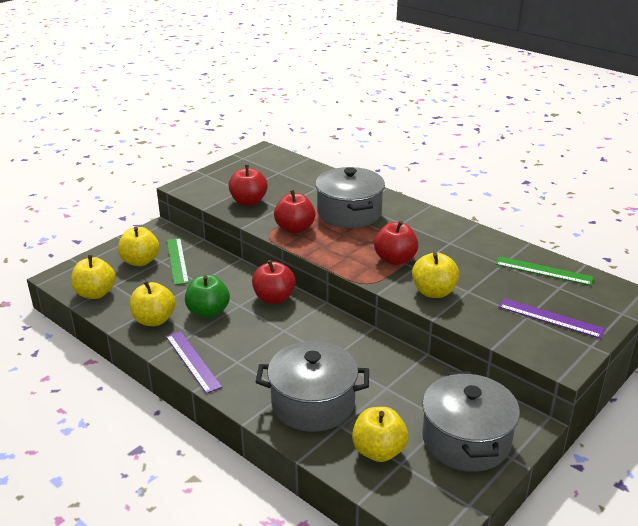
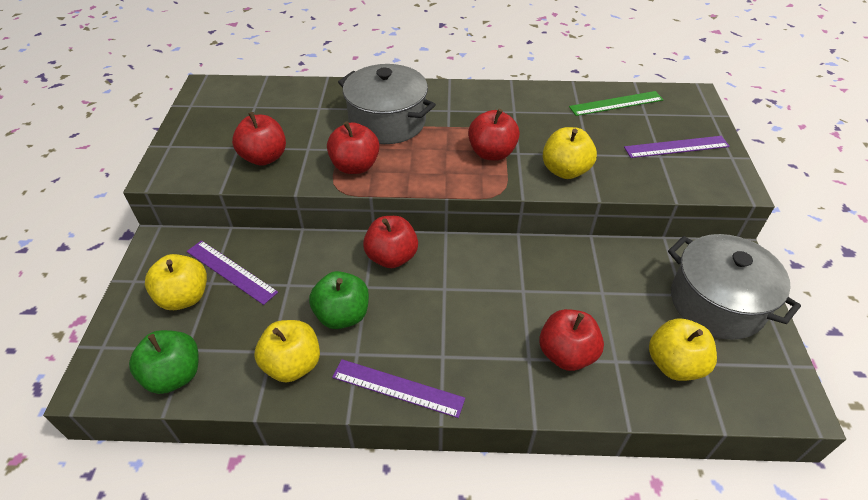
camera: 40 degrees left, 15 degrees up
yellow apple [71,255,116,299] -> green apple [129,330,198,394]
green ruler [167,238,189,285] -> purple ruler [187,240,278,305]
grey pot [256,341,369,432] -> red apple [539,309,604,371]

